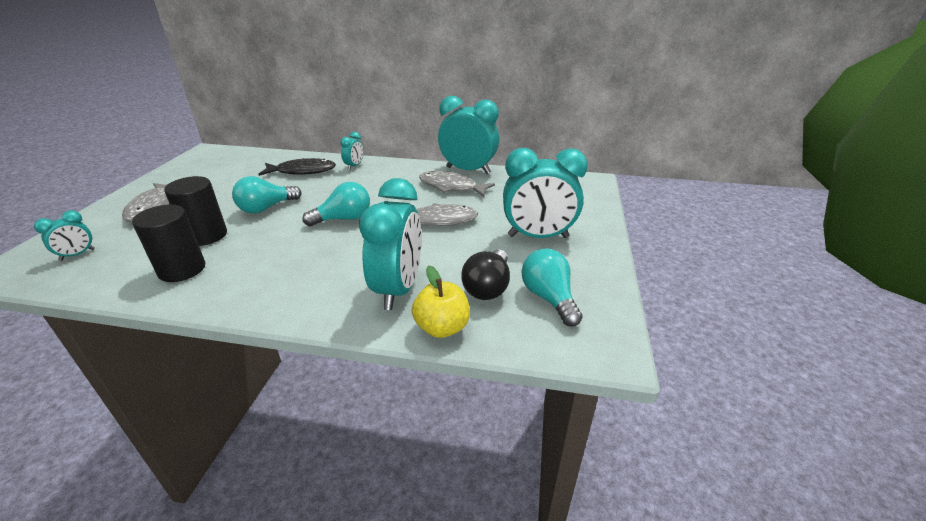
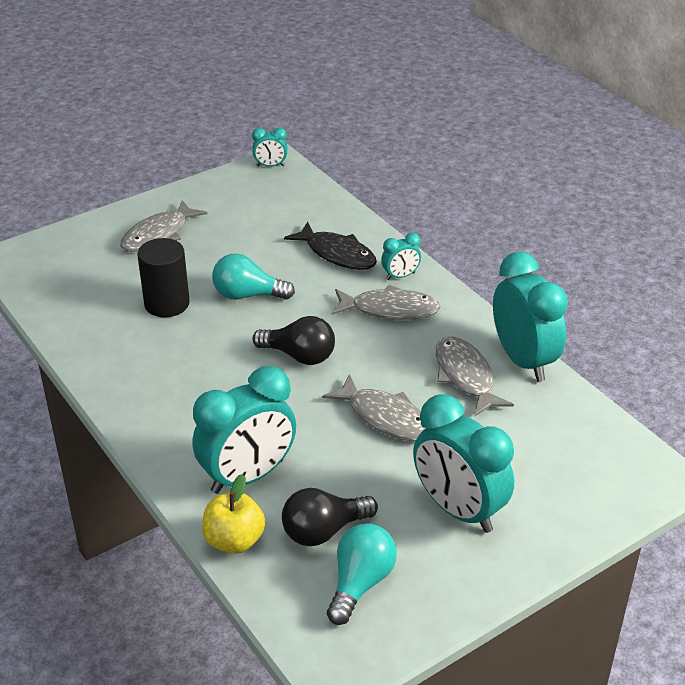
camera: 45 degrees right, 5 degrees up
turquoise clock [34,210,95,261] -> turquoise clock moved to [252,128,287,167]
black cylinder [132,205,205,282] -> none
turquoise light bulb [302,182,370,226] -> black light bulb [252,316,335,365]
none -> grey fish [331,285,441,320]

